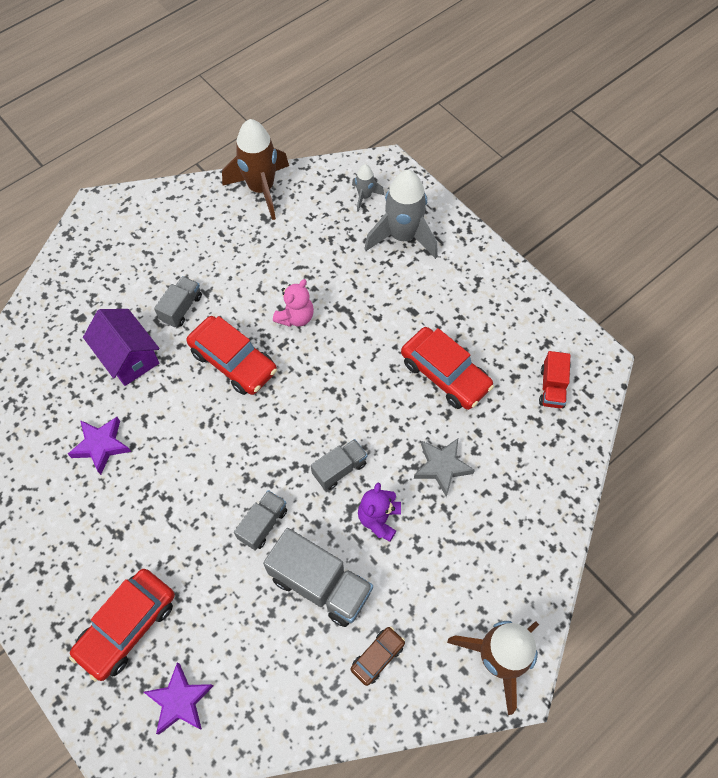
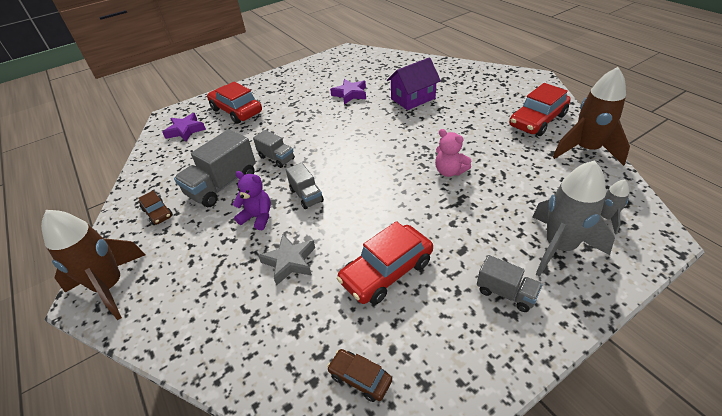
camera: 100 degrees right, 20 degrees down
grey truck [154,276,202,327] -> grey truck moved to [477,255,543,312]
red car [186,316,277,395] -> red car moved to [509,83,571,136]
red truck [539,351,570,408] -> brown car [327,349,392,402]

